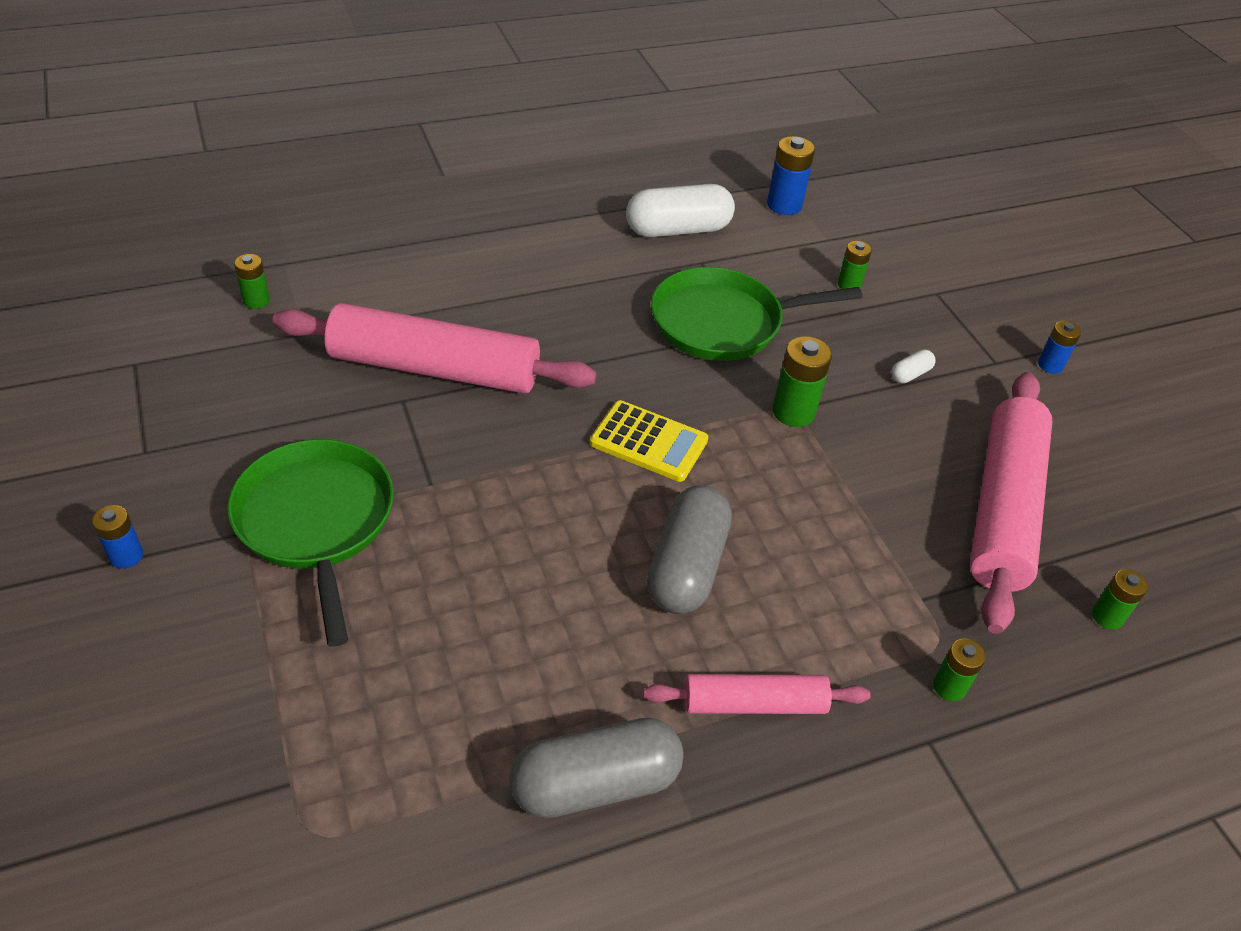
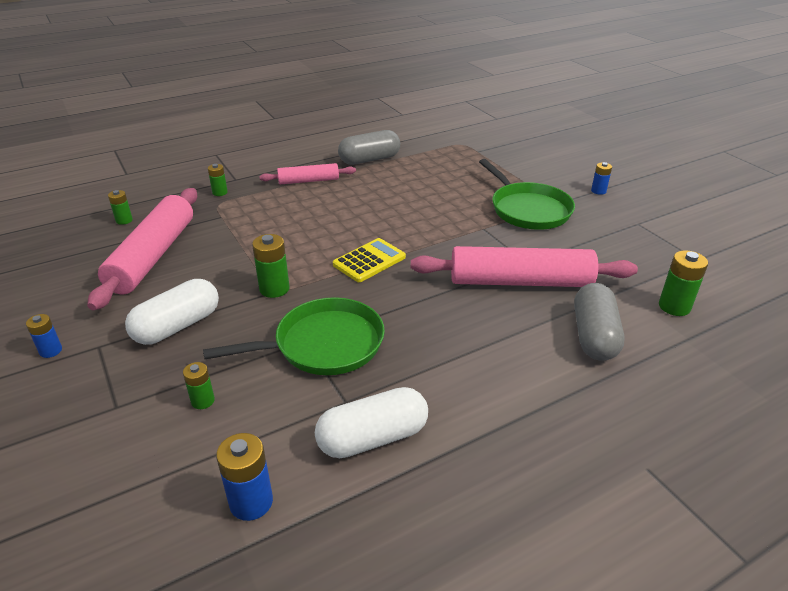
camera: 175 degrees right, 10 degrees down
green battery [234,254,270,309] -> green battery [659,250,708,316], size x1.60
yellow calculator [590,400,708,482] -> yellow calculator turned 120 degrees clockwise [333,238,406,282]
grey capsule [647,485,732,614] -> grey capsule moved to [574,283,624,361]
white capsule [891,349,936,383] -> white capsule [125,279,219,345], size x2.33

